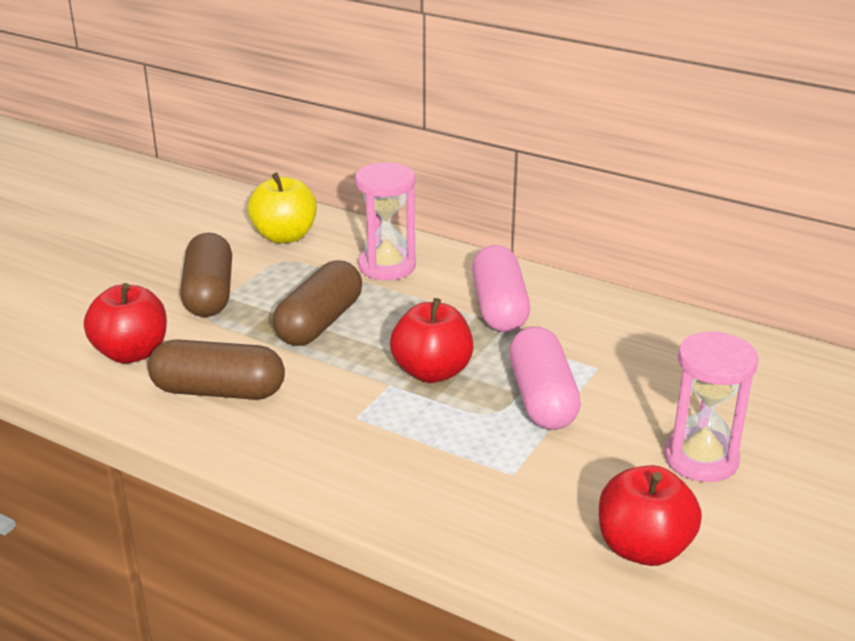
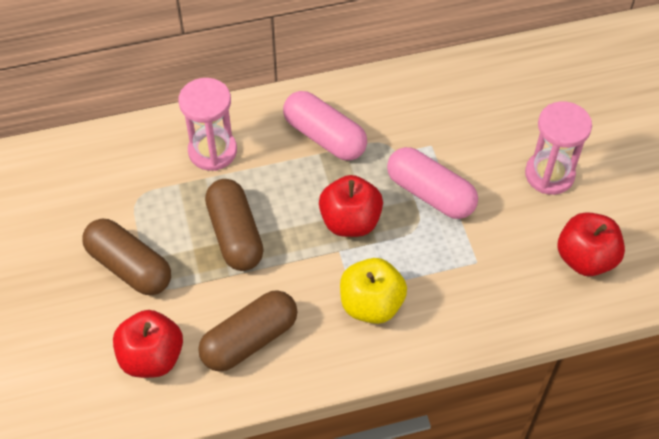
camera: 45 degrees left, 25 degrees up
yellow apple [248,173,317,243] -> yellow apple moved to [340,258,407,324]

